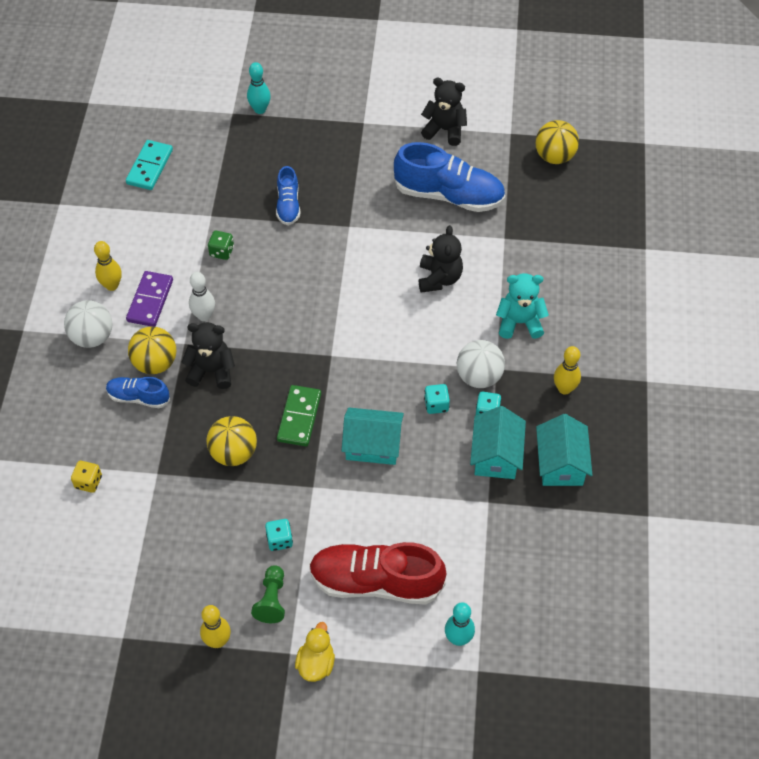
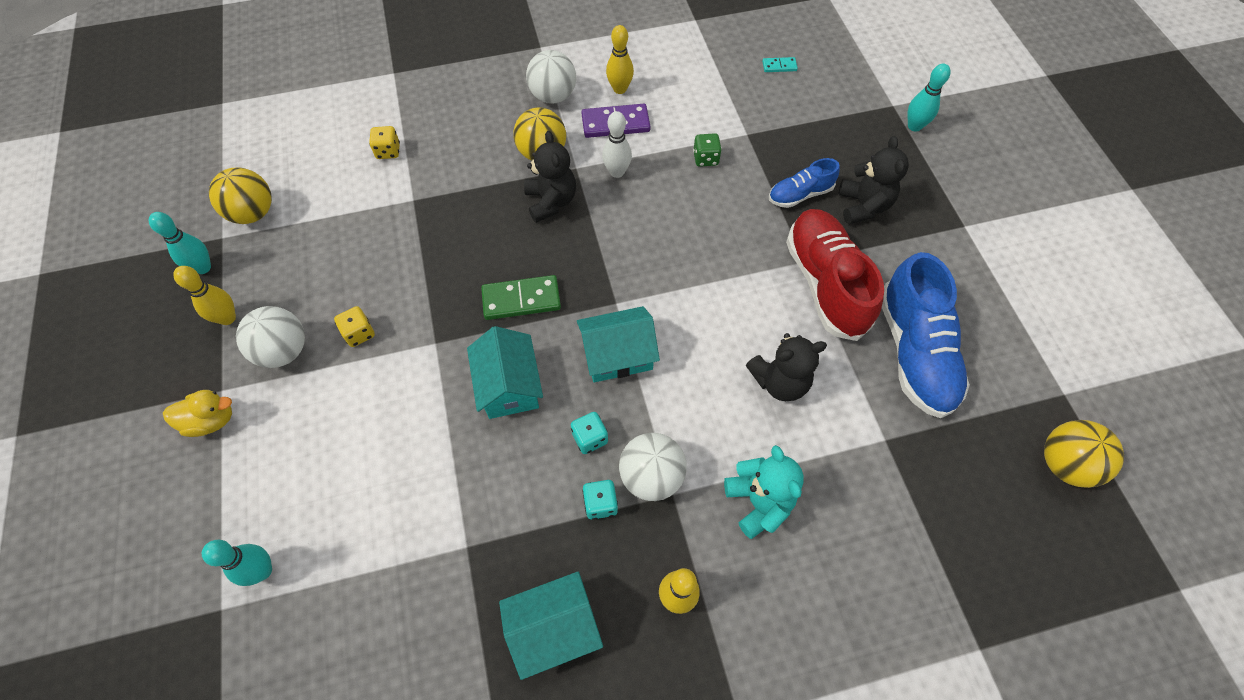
camera: 70 degrees right, 5 degrees up
blue shoe [106,377,170,408] -> none
turquoise domino [126,140,173,190] -> turquoise domino [762,57,798,72], size x0.53
yellow ball [206,416,257,466] -> yellow ball moved to [209,167,272,224]
green pawn [251,565,285,623] -> white ball [236,306,305,368]
turquoise dice [265,519,293,551] -> yellow dice [334,306,375,347]
red shoe [309,542,446,605] -> red shoe moved to [786,209,884,341]
black teddy bear [421,78,467,146] -> black teddy bear moved to [838,136,909,224]
turquoise house [470,406,526,479] -> turquoise house moved to [577,306,660,382]
none -> turquoise bowling pin [149,212,211,274]

